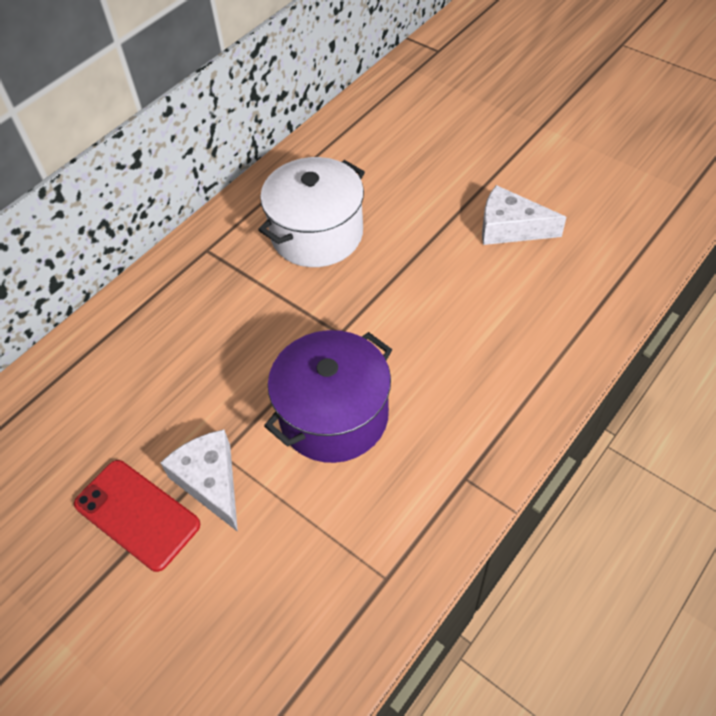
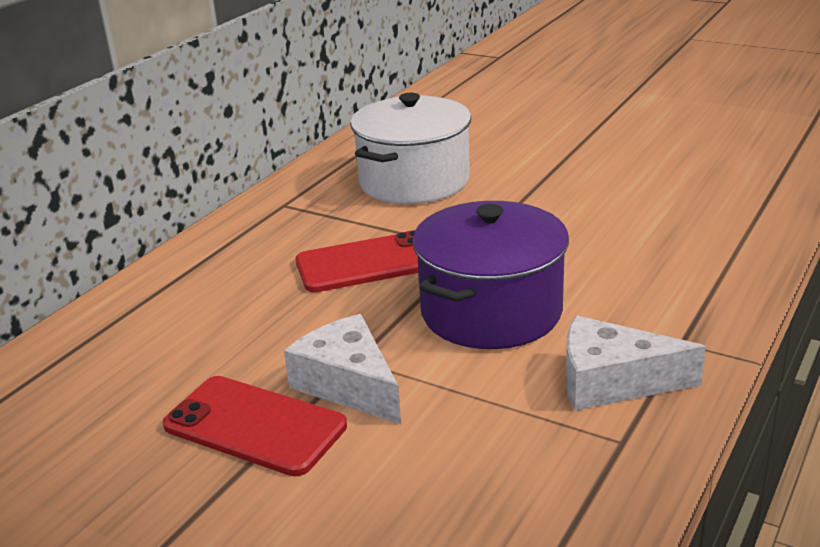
camera: 10 degrees left, 25 degrees down
white cheese [482,185,566,245] -> white cheese moved to [566,316,706,411]
none -> red phone [296,230,418,292]

